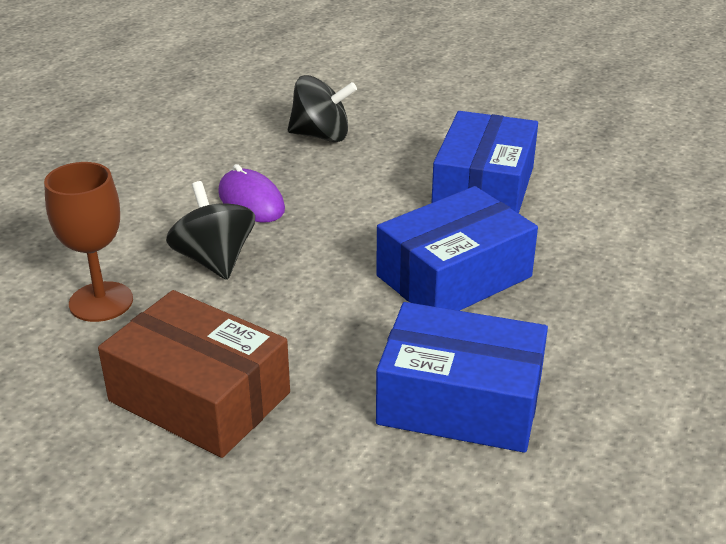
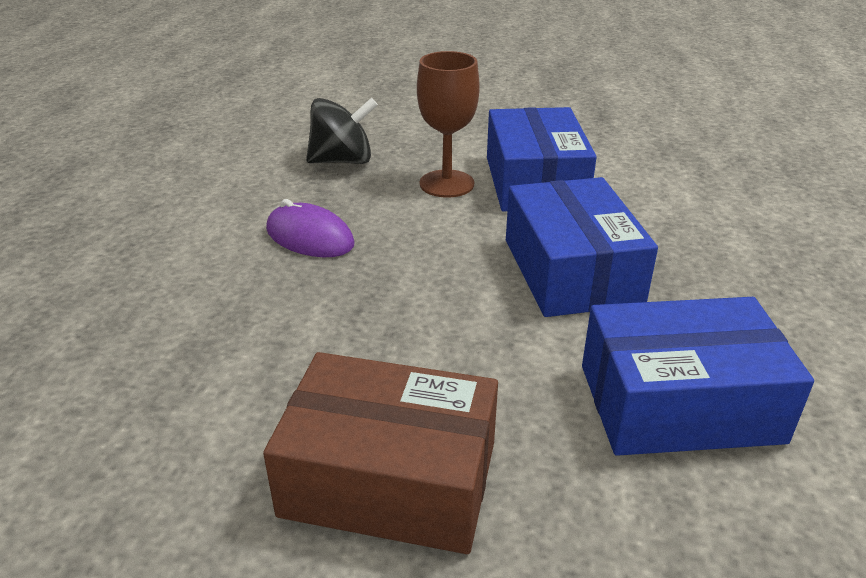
camera: 20 degrees left, 0 degrees up
brown goblet [44,162,133,322] -> brown goblet moved to [417,51,480,198]
black spinning top [166,181,255,280] -> none
blue box [376,186,538,311] -> blue box turned 45 degrees counterclockwise [506,177,658,317]

